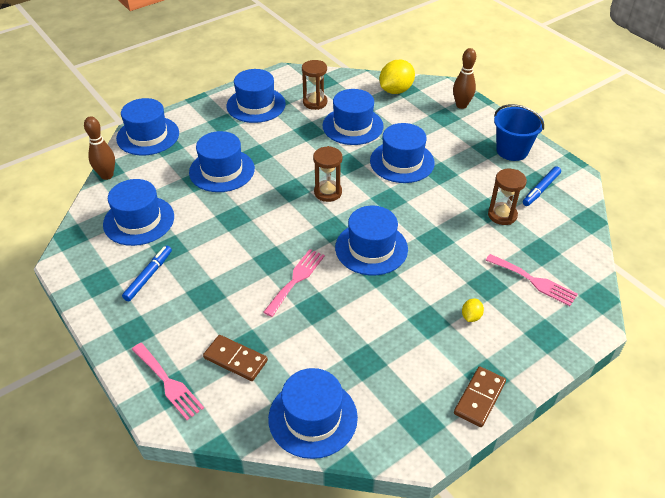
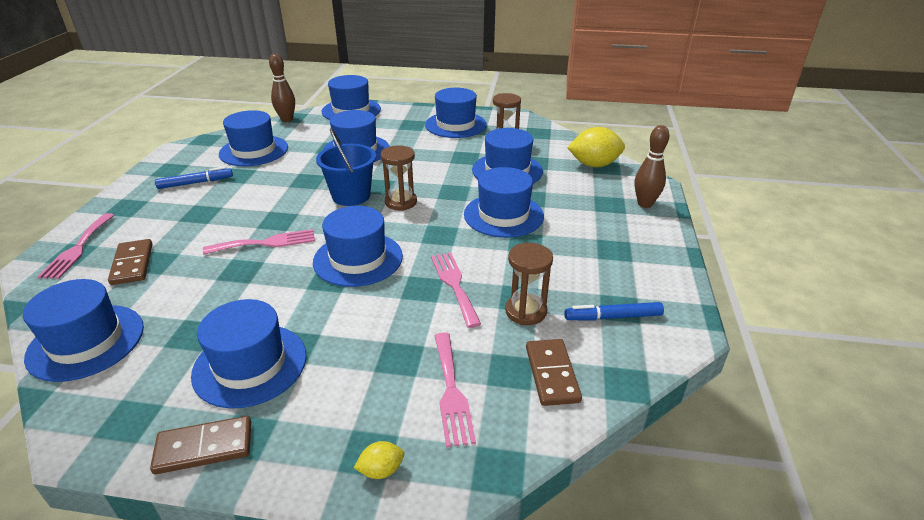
camera: 45 degrees right, 10 degrees down
yellow lemon [462,299,484,322] -> yellow lemon moved to [354,441,404,479]
blue bucket [494,104,544,161] -> blue bucket moved to [316,128,376,206]
none -> blue hat [191,299,306,409]
none -> pink fork [431,252,481,328]
none -> brown domino [526,339,582,406]

